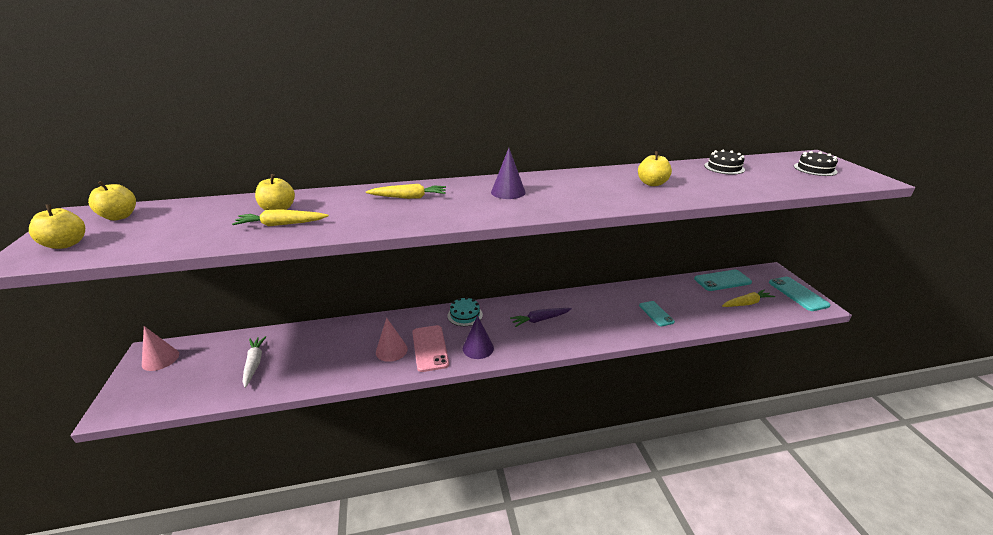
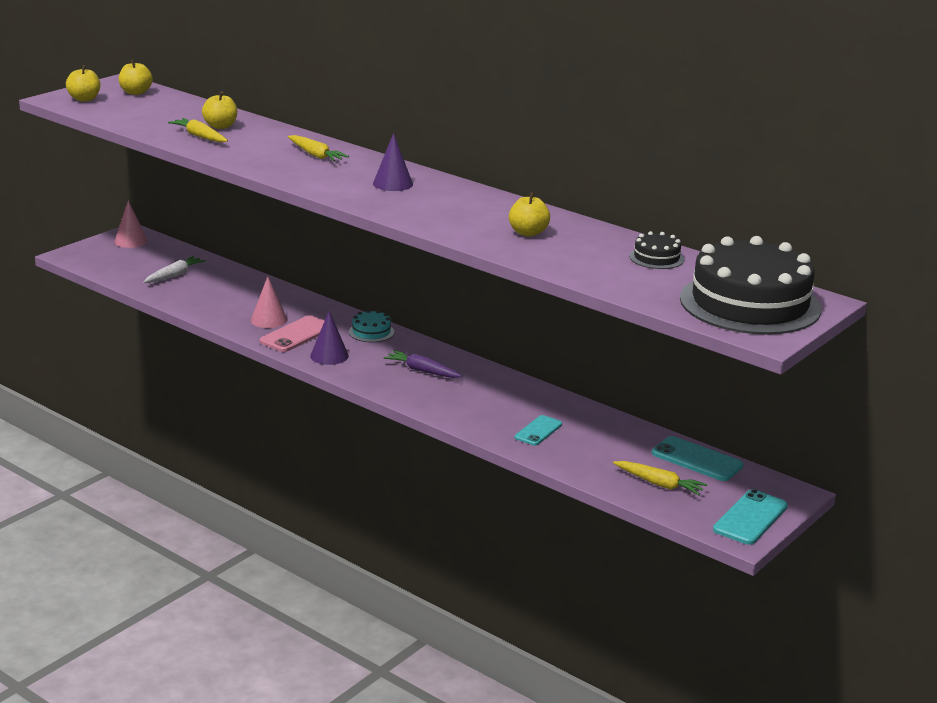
camera: 50 degrees right, 5 degrees down
black cake [794,151,838,176] -> black cake [680,236,821,335], size x2.39

